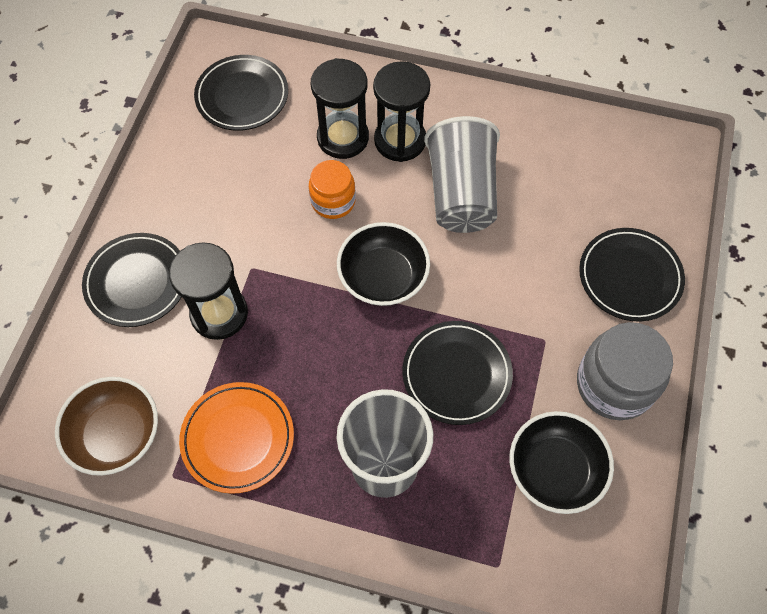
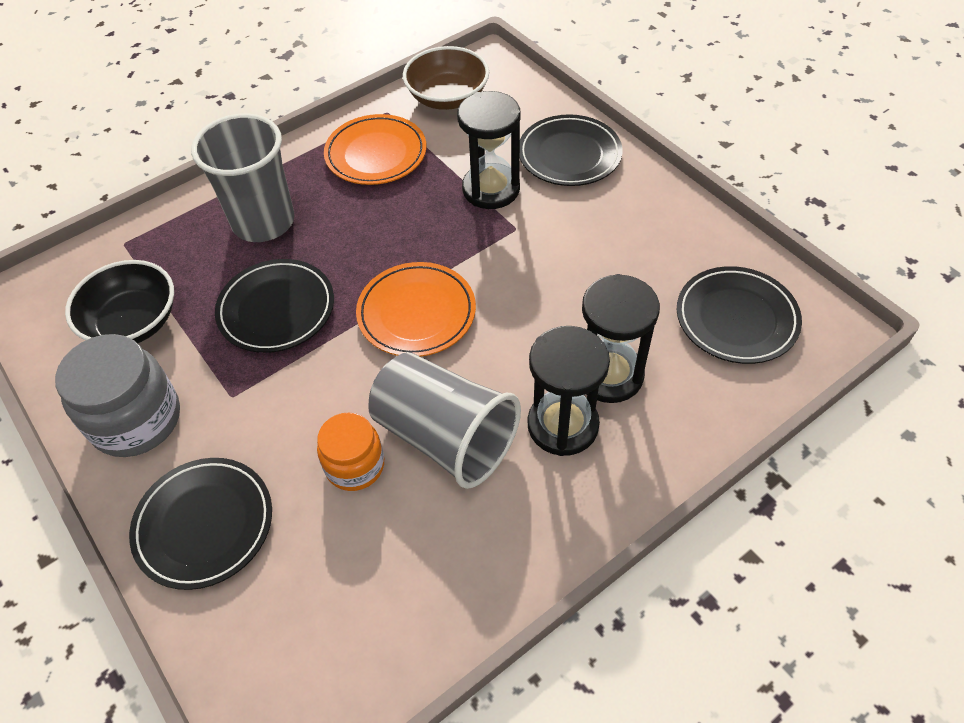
camera: 130 degrees right, 10 degrees down
orange jar [309,160,356,219] -> orange jar moved to [317,413,384,491]
black bowl [337,222,430,306] -> orange plate [356,262,476,357]

